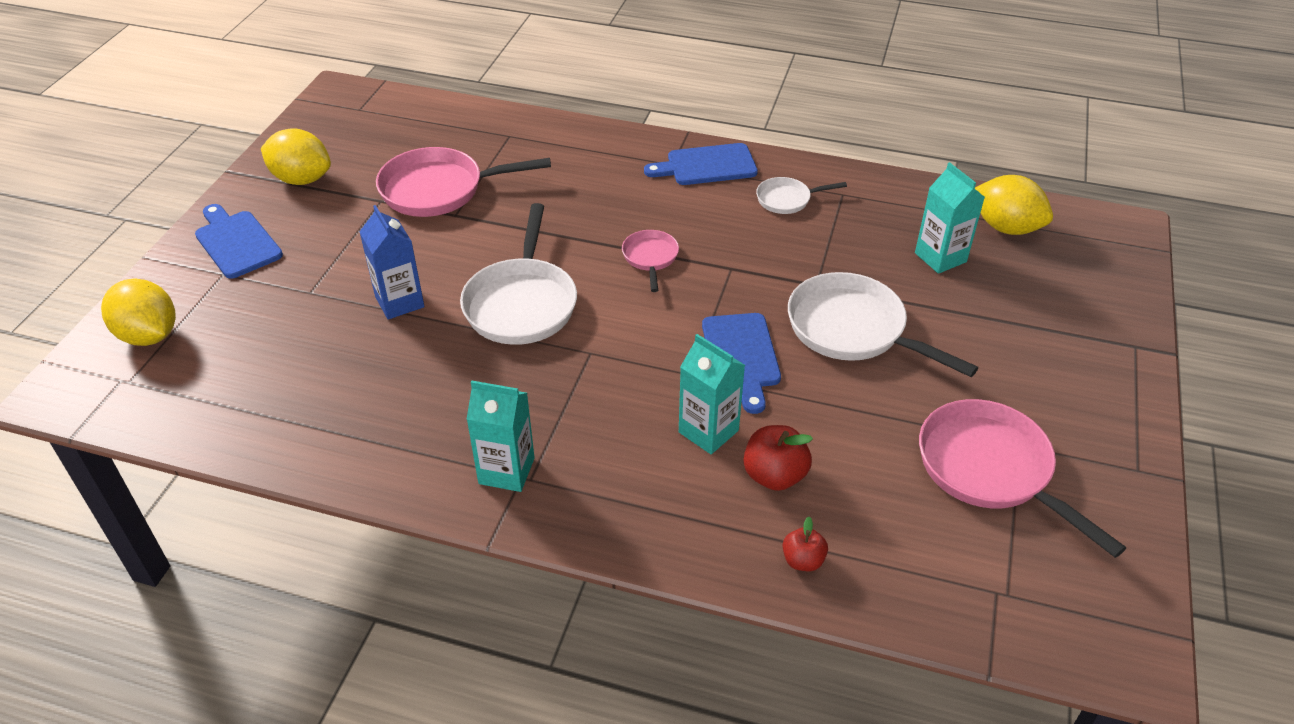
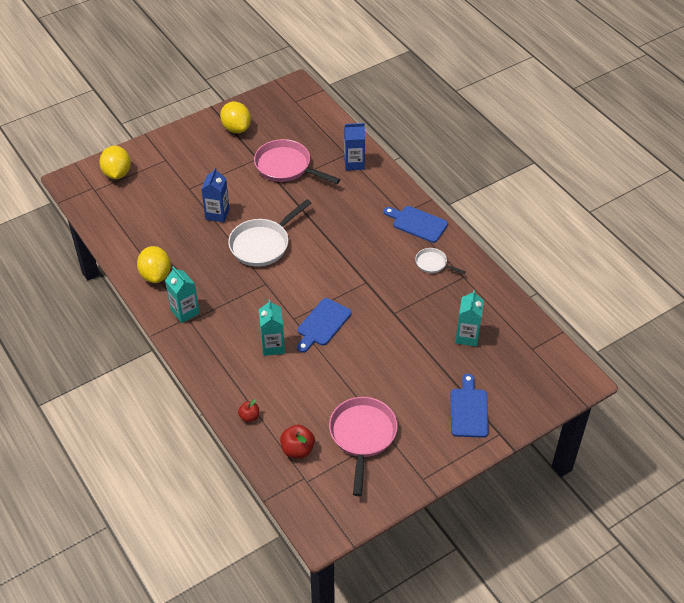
camera: 40 degrees right, 5 degrees up
blue cutting board [195,204,283,279] -> blue cutting board moved to [450,374,489,438]
pink pan [622,230,679,292] -> none
red apple [744,425,813,491] -> red apple moved to [280,425,315,458]
white pan [788,272,978,377] -> none
yellow lemon [975,175,1053,235] -> yellow lemon moved to [137,246,171,283]
none -> blue carton [344,123,365,171]

